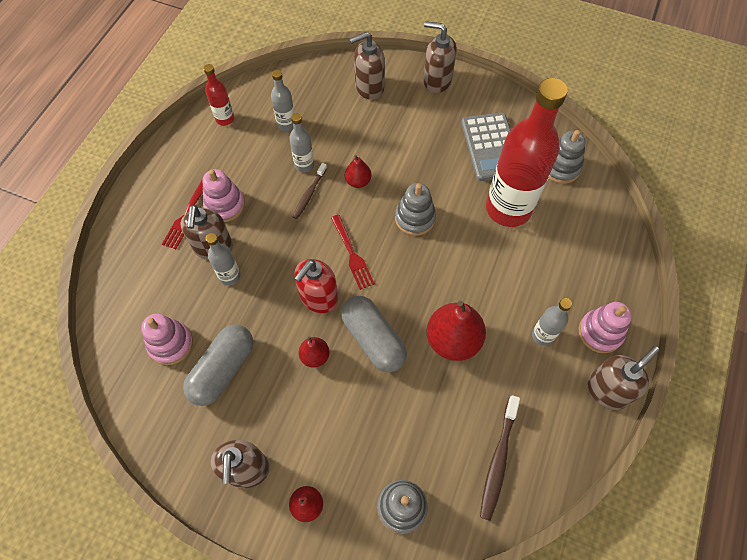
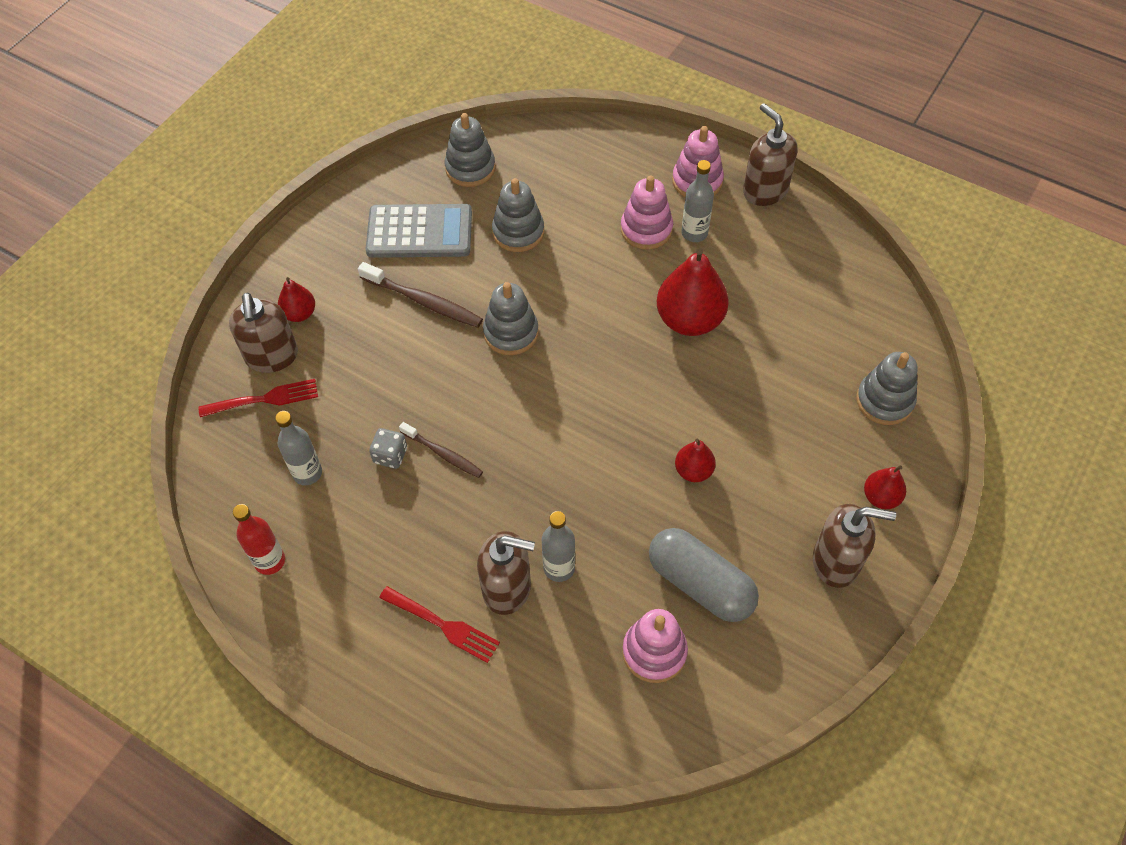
camera: 80 degrees left, 5 degrees down
pink stacking toy [203,169,245,222] -> pink stacking toy moved to [621,176,673,249]
grey bottle [289,113,314,173] -> grey dice [369,428,407,469]
red soap dispenser [294,259,338,313] -> none
red fork [331,215,375,290] -> red fork moved to [199,379,318,417]
grey capsule [341,296,407,372] -> none
red pear [345,155,371,188] -> red pear moved to [278,277,315,322]
brown soap dispenser [423,21,457,93] -> none
brown toothbrush [480,395,520,521] -> brown toothbrush moved to [358,262,483,328]
red bottle [486,78,568,227] -> grey stacking toy [492,178,544,252]

